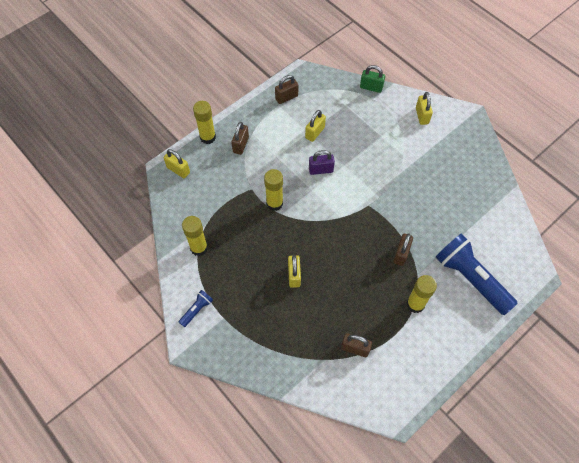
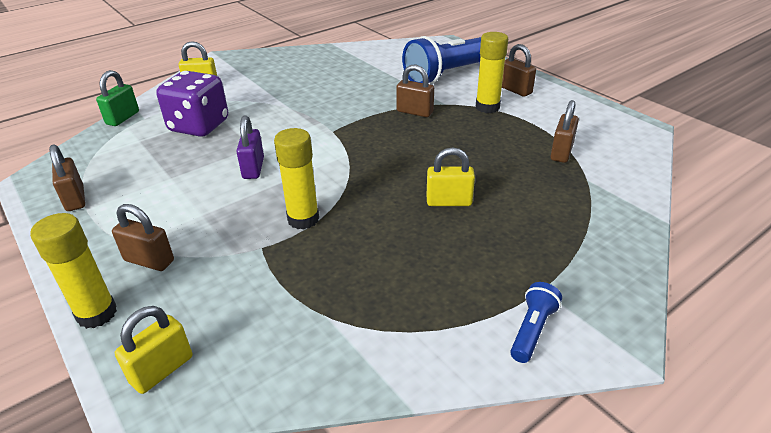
camera: 85 degrees left, 25 degrees down
blue flashlight [179,290,213,327] -> blue flashlight turned 75 degrees clockwise [510,282,562,363]
yellow glue stick [182,216,208,256] -> none
yellow padlock [305,110,326,142] -> none
none -> purple dice [156,71,228,137]
none -> brown padlock [502,44,536,97]

